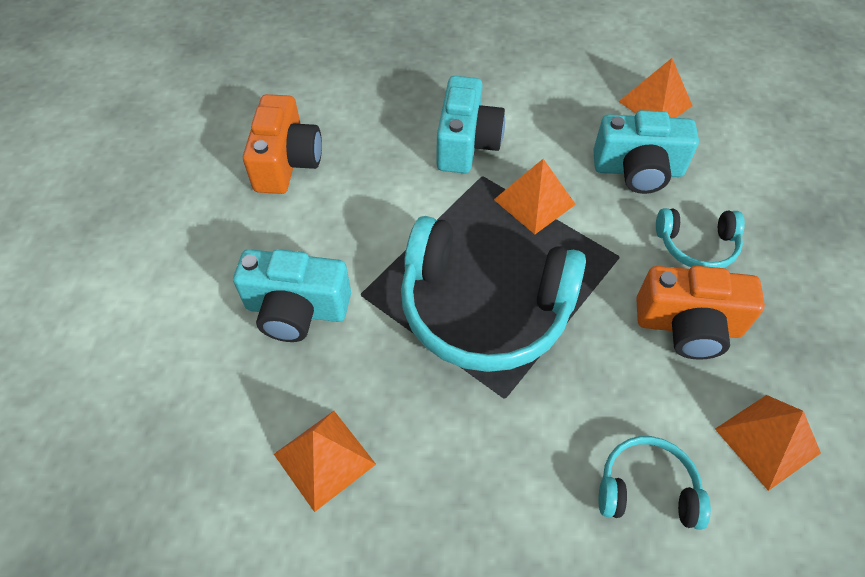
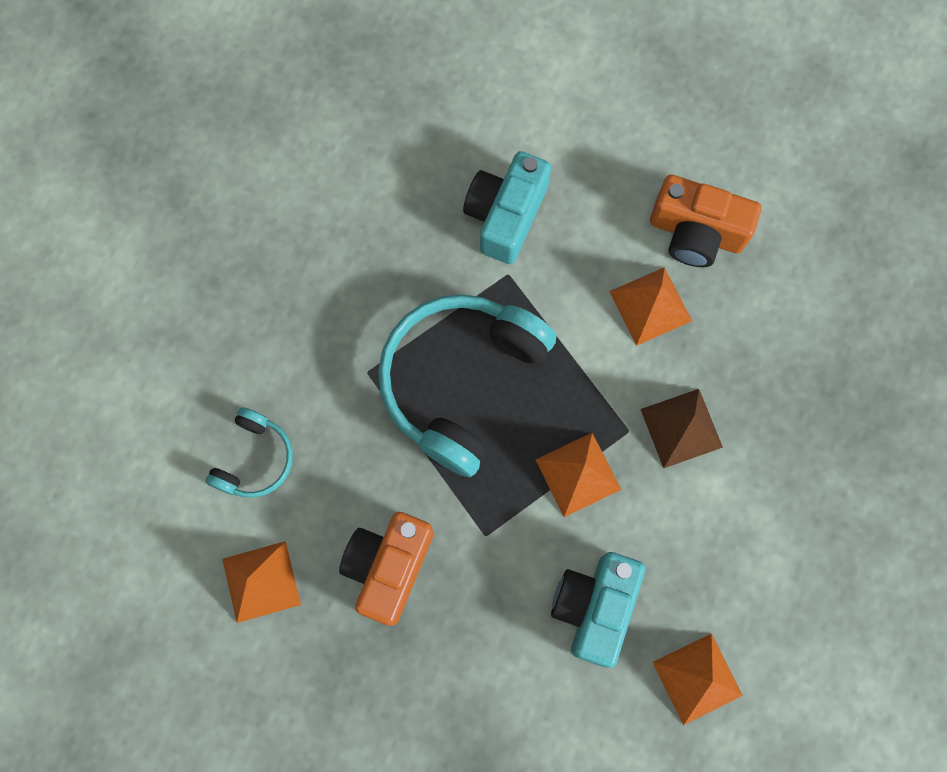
camera: 105 degrees right, 20 degrees up
orange pyramid [274,411,376,512] -> orange pyramid moved to [609,267,692,346]
turquoise camera [436,76,505,174] -> brown pyramid [640,389,723,468]
turquoise headphones [656,208,745,268] -> none

